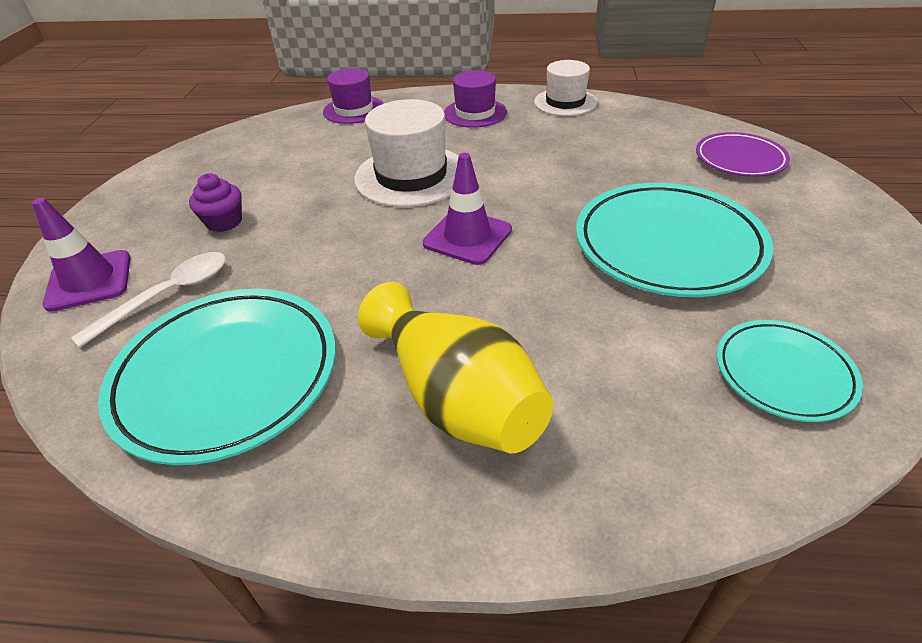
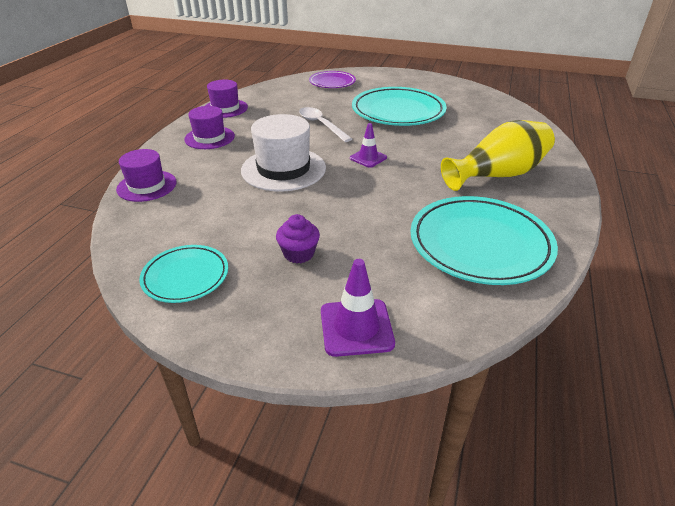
camera: 80 degrees left, 5 degrees down
white spoon [71,252,226,348] -> white spoon moved to [299,107,352,142]
purple traffic cone [423,153,512,265] -> purple traffic cone [350,123,387,168], size x0.66
white hat [534,60,597,116] -> purple hat [205,80,248,118]
turquoise plate [717,320,863,422] -> turquoise plate moved to [139,245,228,303]

